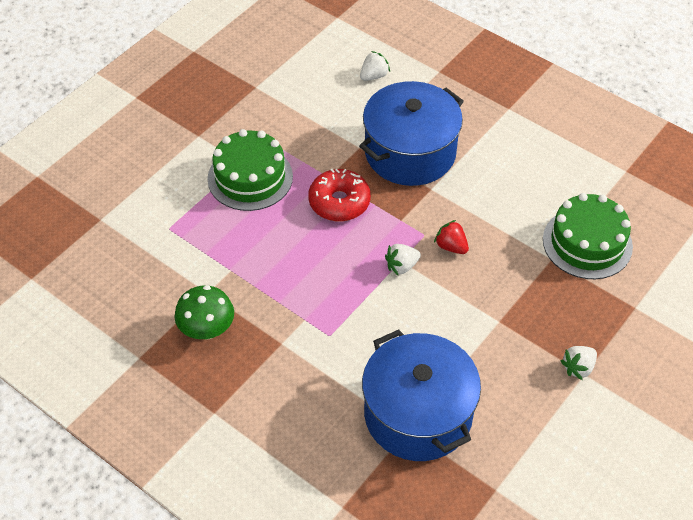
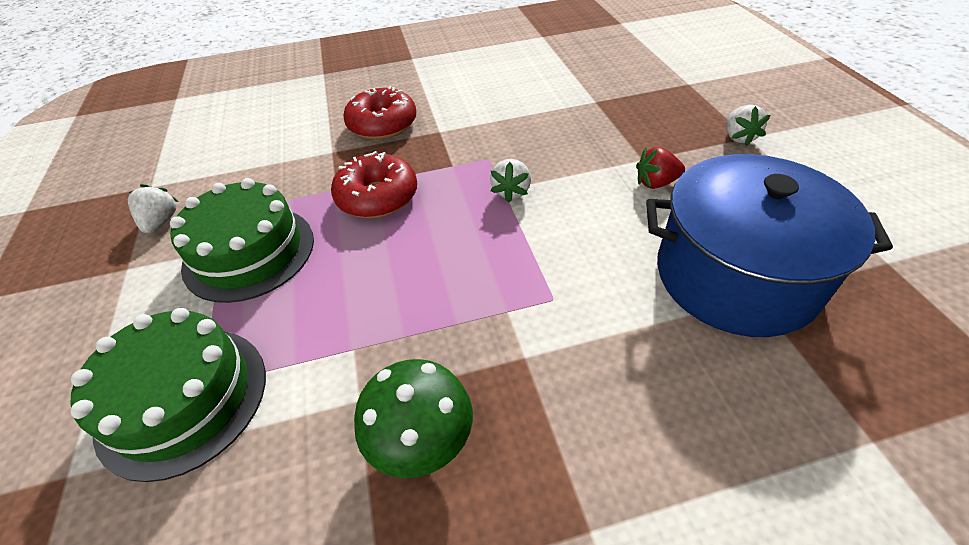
camera: 50 degrees left, 5 degrees down
blue pot [359,81,464,186] -> red donut [343,86,416,140]
white strawberry [360,51,390,81] -> white strawberry moved to [128,184,179,233]
red strawberry [434,220,469,254] -> red strawberry moved to [636,147,685,189]
green cake [543,193,633,279] -> green cake moved to [70,308,266,482]

